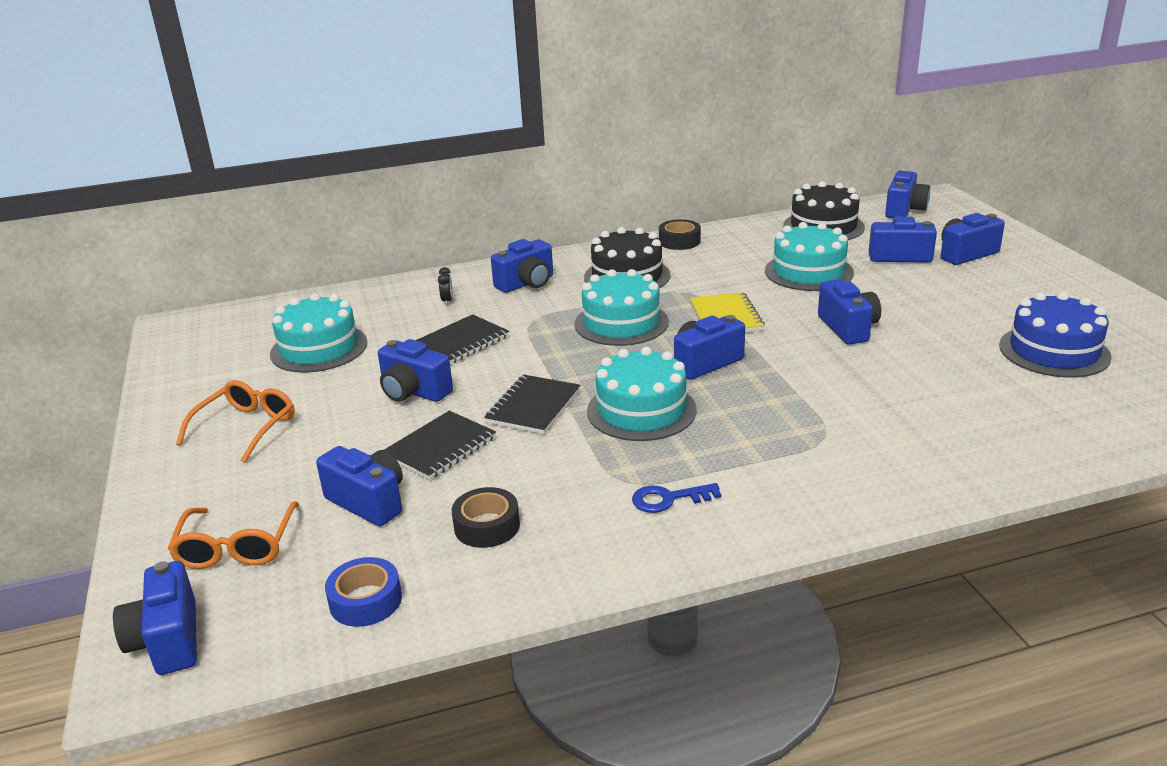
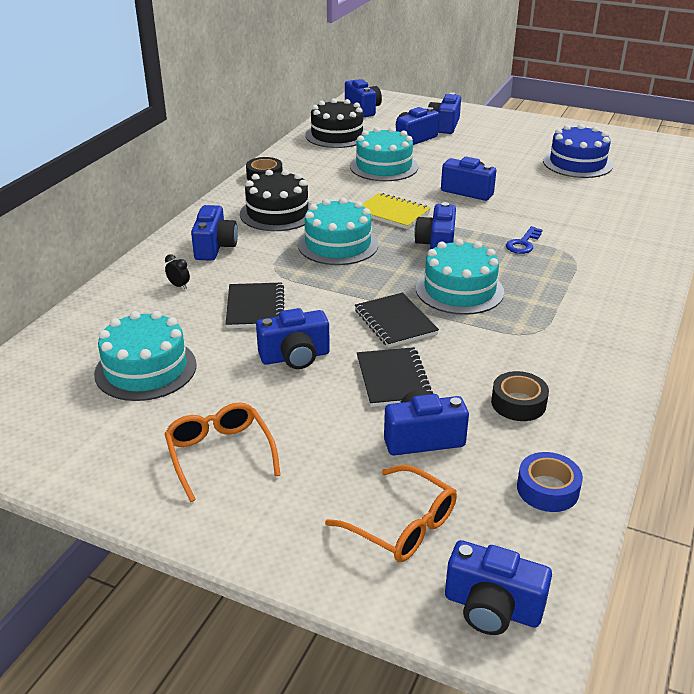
camera: 50 degrees left, 5 degrees up
blue key [632,483,721,513] -> blue key moved to [506,226,543,254]

